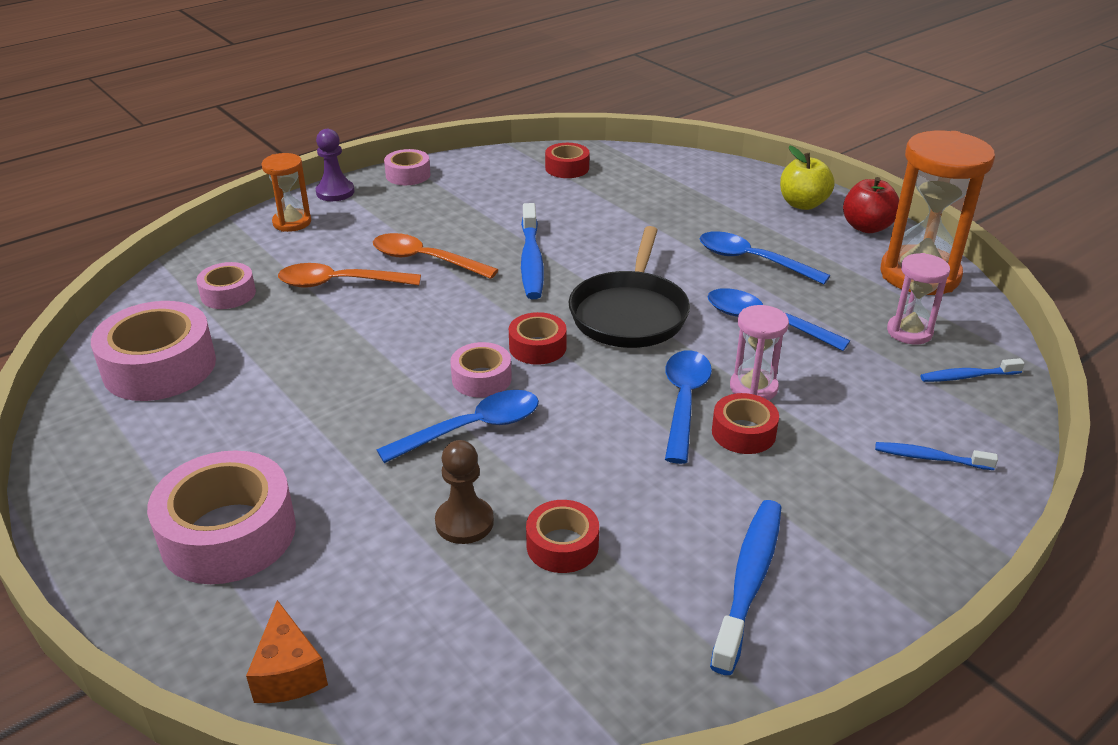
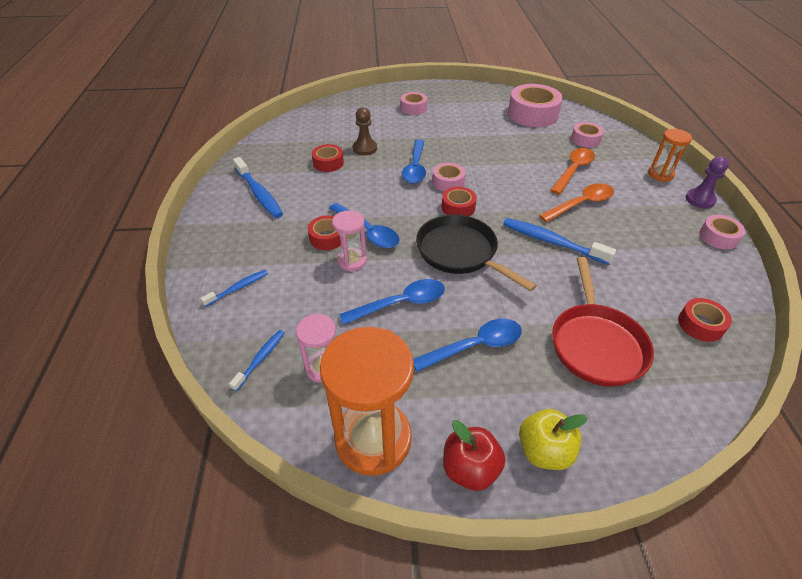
camera: 125 degrees right, 10 degrees up
pink tape [147,450,296,584] -> pink tape [401,92,427,115], size x0.54
orange cheese [246,600,328,703] -> none
none -> red pan [552,257,654,387]

